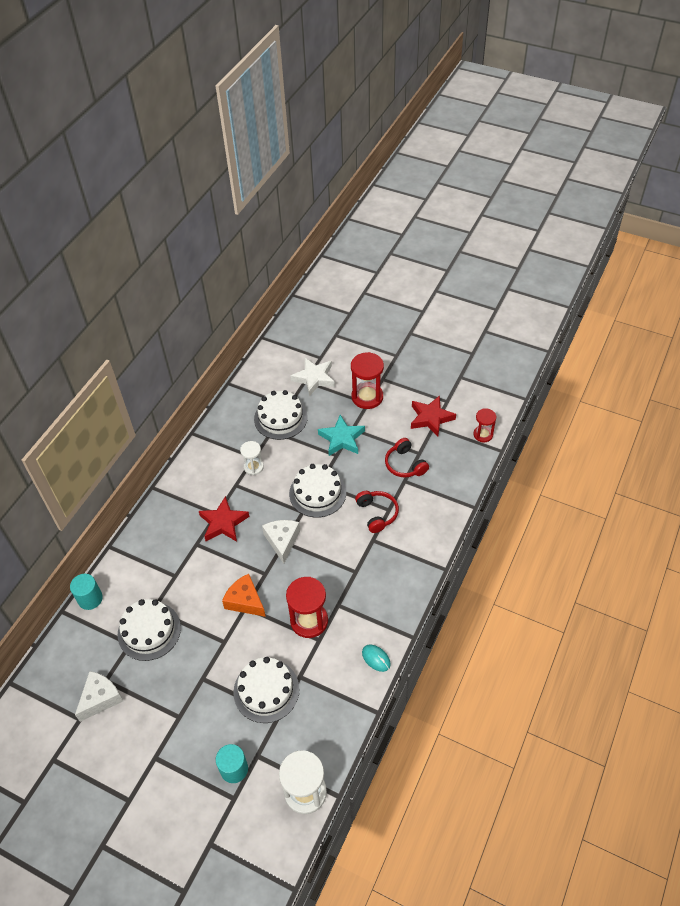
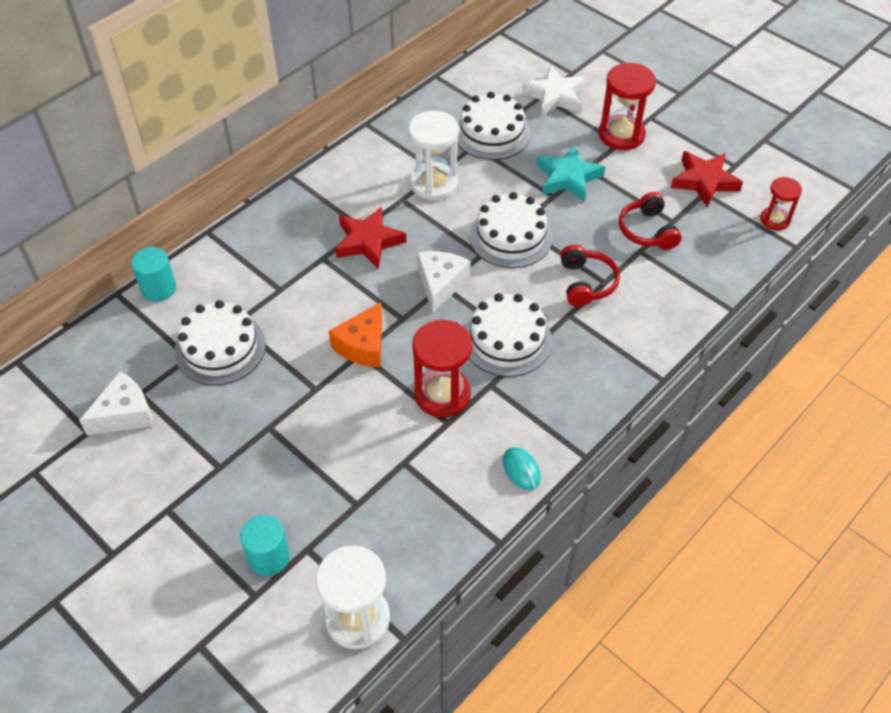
camera: 15 degrees right, 0 degrees up
orange cheese [222,574,266,617] -> orange cheese turned 120 degrees counterclockwise [329,302,382,367]
white cake [233,657,300,723] -> white cake moved to [465,293,552,377]
white hourglass [240,441,264,475] -> white hourglass [408,111,459,200], size x1.68

